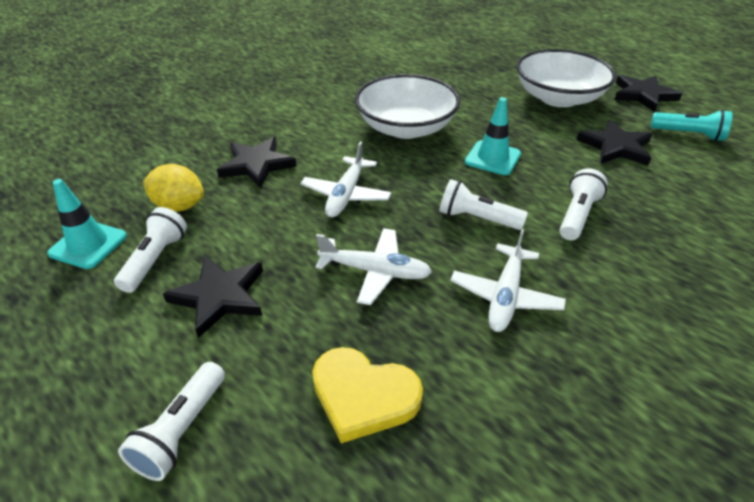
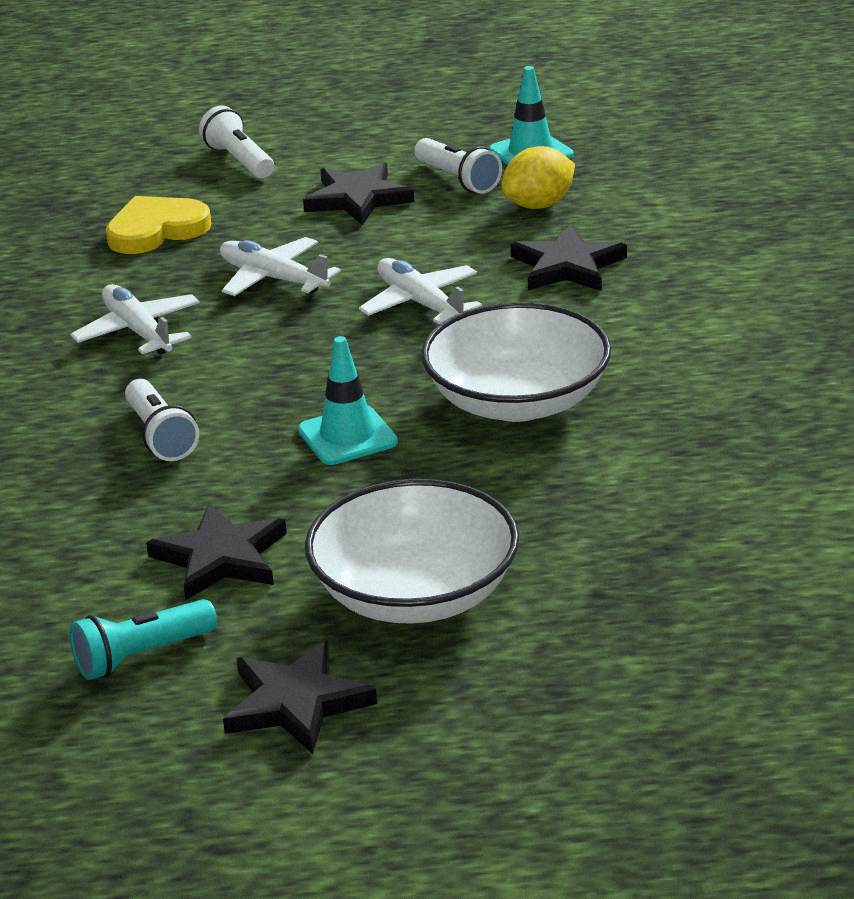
camera: 130 degrees right, 10 degrees down
white plane [316,228,432,305] -> white plane turned 75 degrees clockwise [220,237,341,296]
white flashlight [440,179,528,230] -> none

